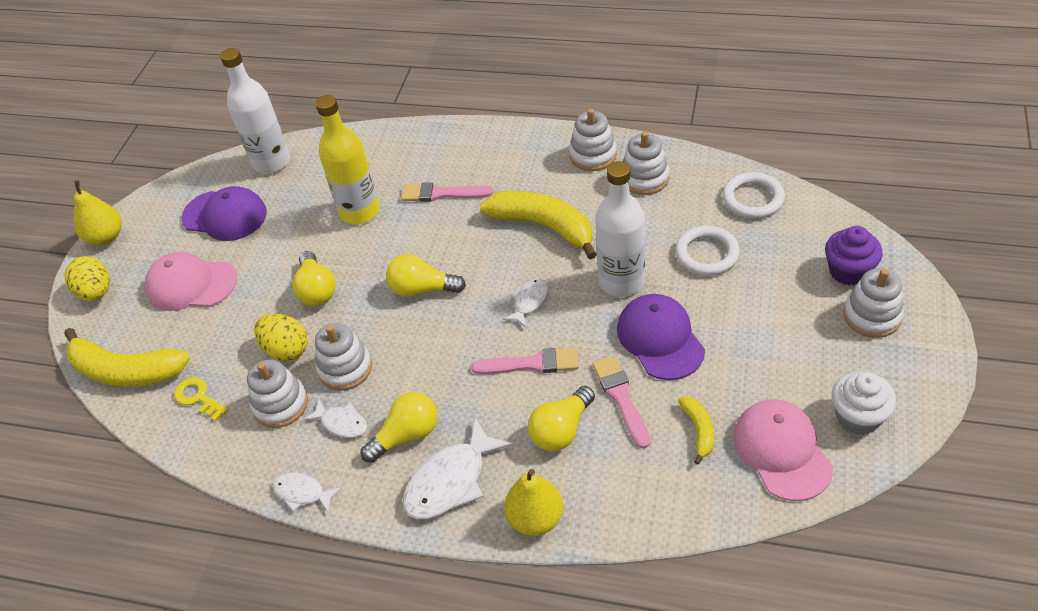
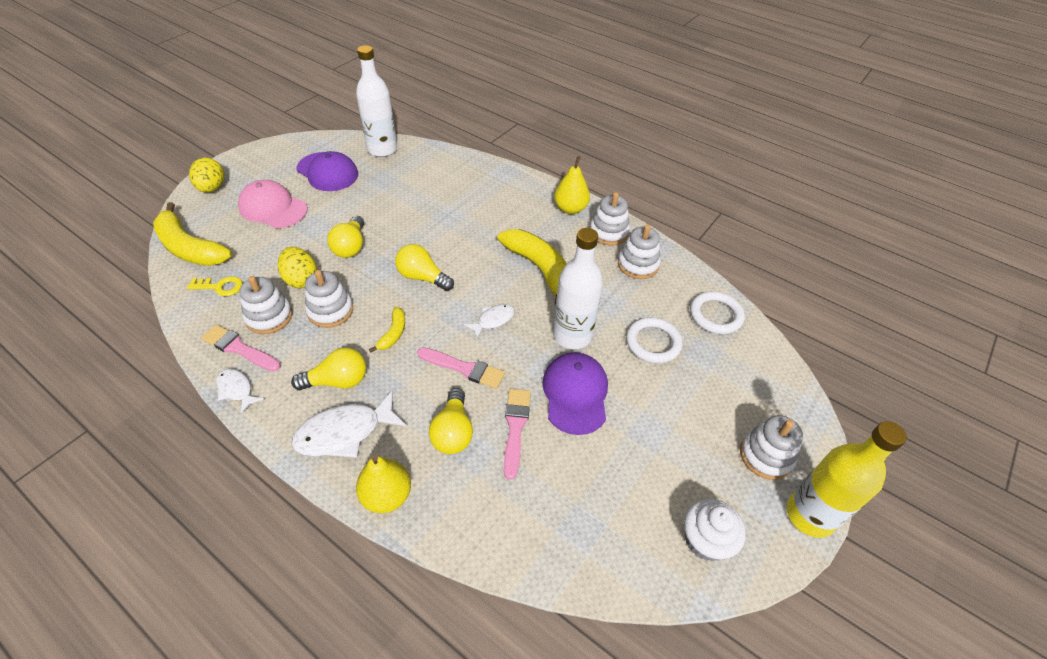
camera: 15 degrees right, 0 degrees up
yellow pear [74,180,122,246] -> yellow pear moved to [554,156,590,214]
yellow key [174,377,228,422] -> yellow key turned 120 degrees clockwise [187,276,243,296]
white fish [304,399,367,438] -> none
yellow bottle [316,95,380,224] -> yellow bottle moved to [787,421,907,538]
pink brush [401,182,493,202] -> pink brush moved to [201,325,281,372]
yellow light bulb [528,386,595,451] -> yellow light bulb turned 60 degrees counterclockwise [429,388,473,454]
yellow banana [678,397,714,465] -> yellow banana moved to [369,307,405,352]
pink cap [733,400,833,501] -> none
purple cupcake [825,226,883,285] -> none

